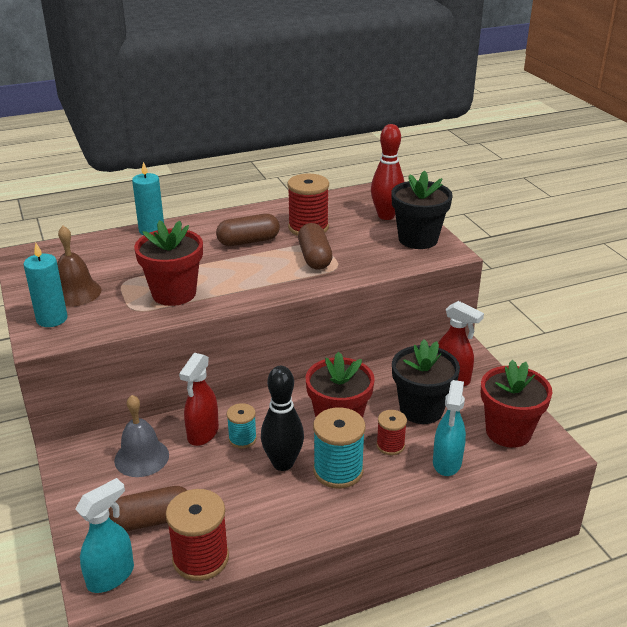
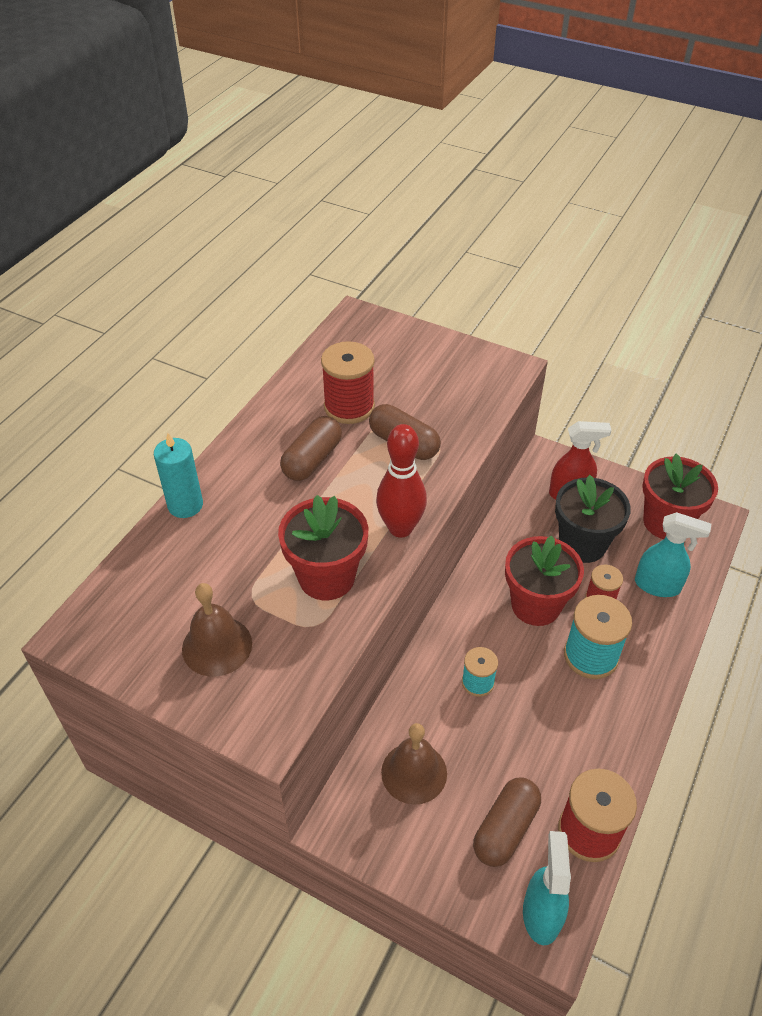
camera: 40 degrees left, 15 degrees up
turquoise candle [23,243,67,327] -> none
grey bell [114,395,169,477] -> brown bell [381,723,447,805]
red spray bottle [179,353,219,446] -> none
black bowling pin [261,366,304,471] -> none
red bowling pin [371,124,404,220] -> red bowling pin moved to [376,424,427,538]
black flower pot [391,171,453,249] -> none
turquoise spray bottle [433,380,466,476] -> turquoise spray bottle turned 45 degrees counterclockwise [635,512,711,597]

